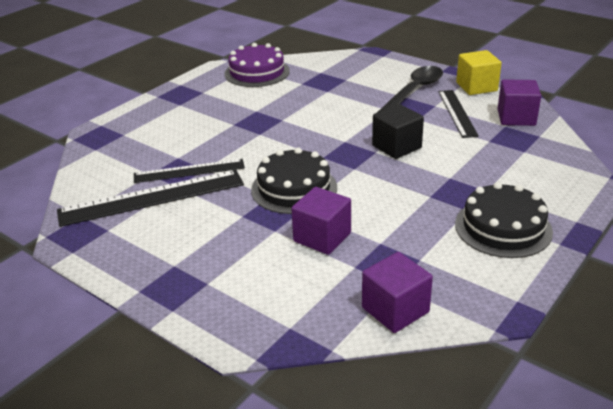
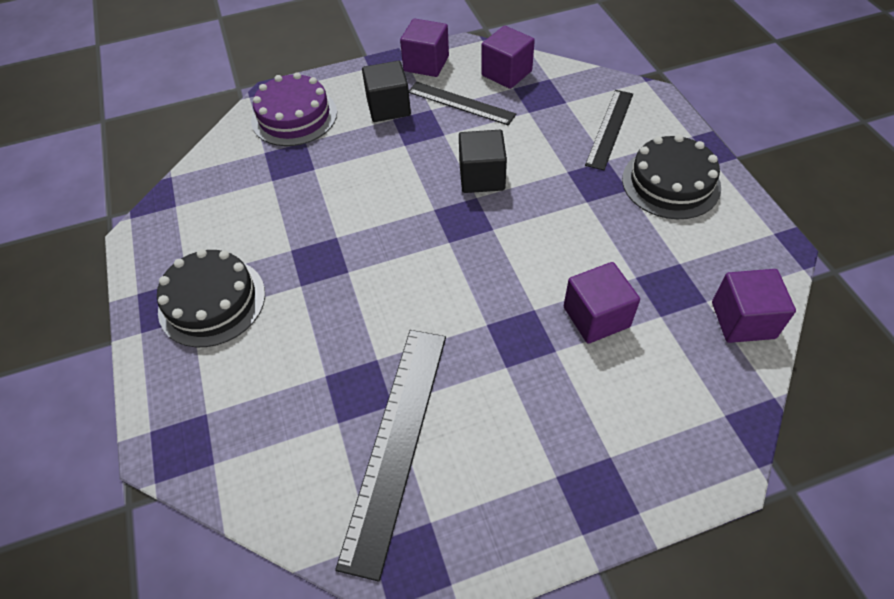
camera: 55 degrees left, 20 degrees up
black ruler [134,159,245,183] -> black ruler moved to [585,90,633,170]
purple cake [224,43,290,87] -> purple cake moved to [251,72,337,146]
black cake [251,148,337,214] -> black cake moved to [157,249,265,347]
black spoon [377,66,443,113] -> black cube [362,61,411,122]
yellow cube [456,50,502,95] -> purple cube [400,19,449,77]

